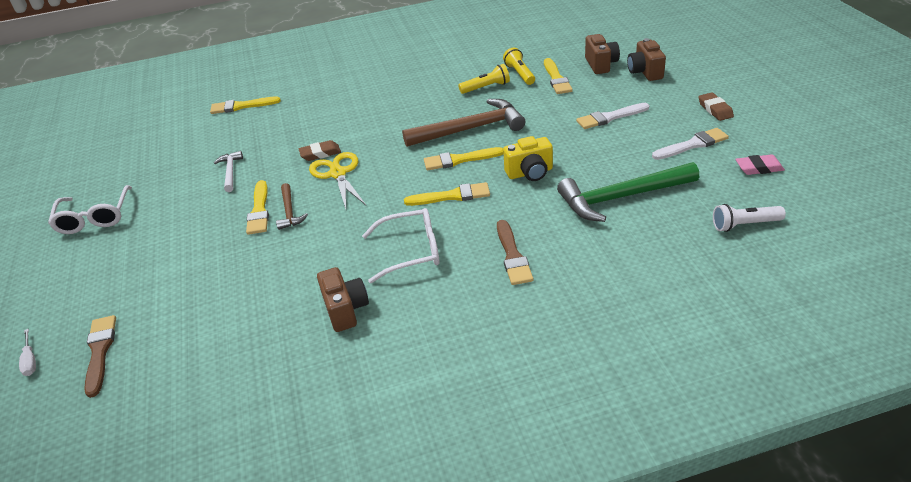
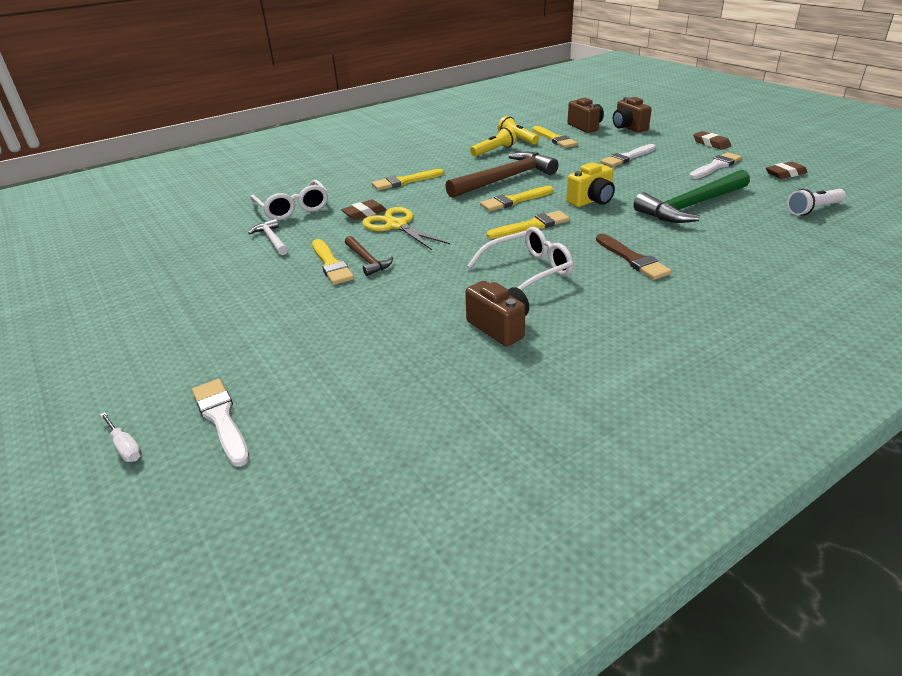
camera: 20 degrees left, 5 degrees down
white glasses [48,185,132,234] -> white glasses moved to [250,180,328,220]
brown brush [84,315,116,398] -> white brush [192,379,249,467]
yellow brush [210,96,281,114] -> yellow brush moved to [372,169,444,190]
pink eraser [736,154,785,175] -> brown eraser [766,162,807,179]

